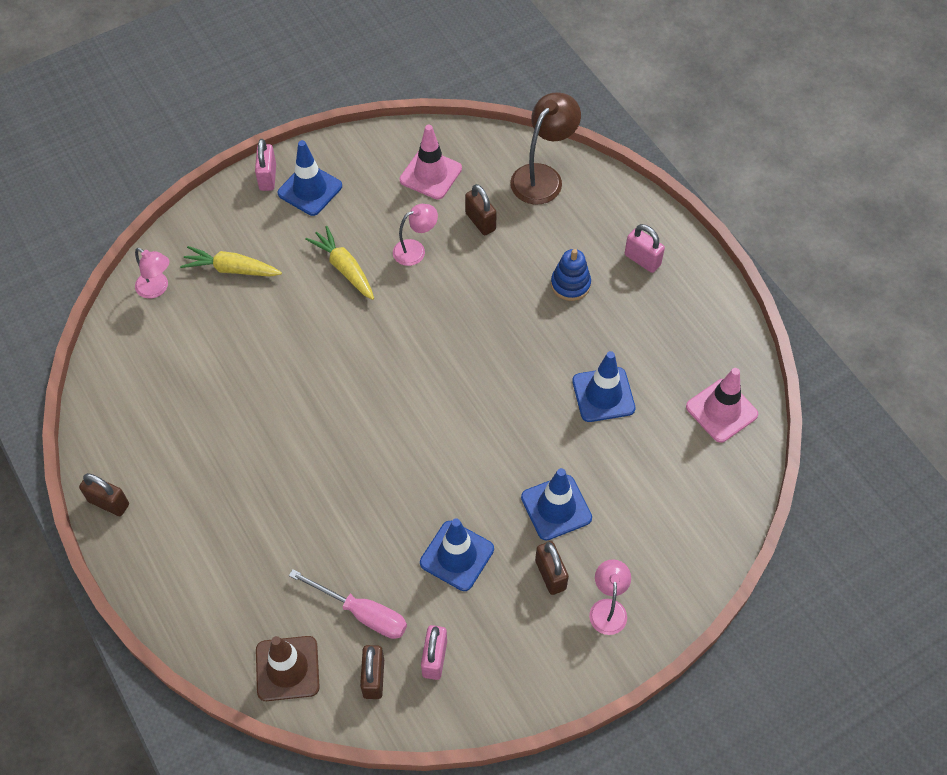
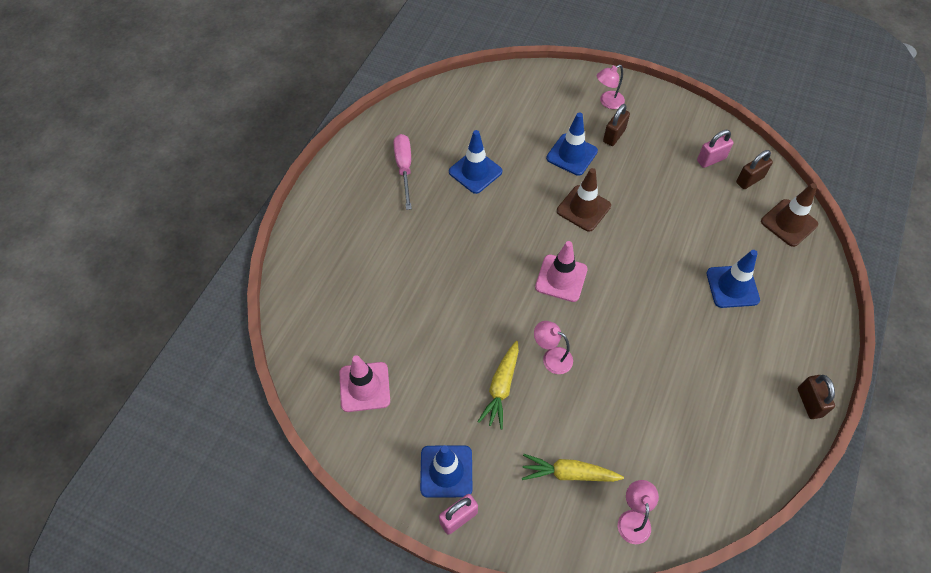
camera: 125 degrees left, 0 degrees up
yellow carrot [180,246,282,277] -> yellow carrot turned 120 degrees clockwise [522,454,624,482]
pink screwdriver [289,569,407,639] -> pink screwdriver moved to [394,134,412,210]
pink lamp [393,204,438,266] -> pink lamp moved to [534,321,573,374]
blue traffic cone [420,519,494,591] -> blue traffic cone moved to [706,250,760,308]
brown padlock [465,184,497,235] -> none
brown lamp [510,93,581,204] -> none
blue stacking toy [551,249,591,301] -> none
pink padlock [625,224,665,273] -> none
pink traffic cone [686,368,758,443] -> pink traffic cone moved to [535,241,588,302]
none -> brown traffic cone [557,168,611,232]

